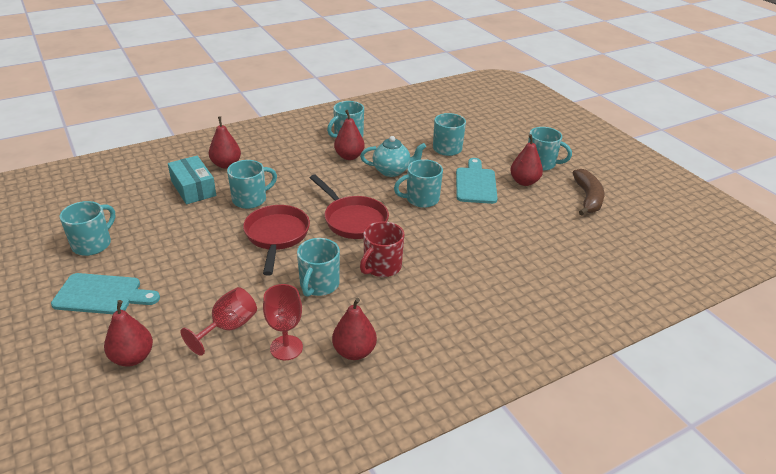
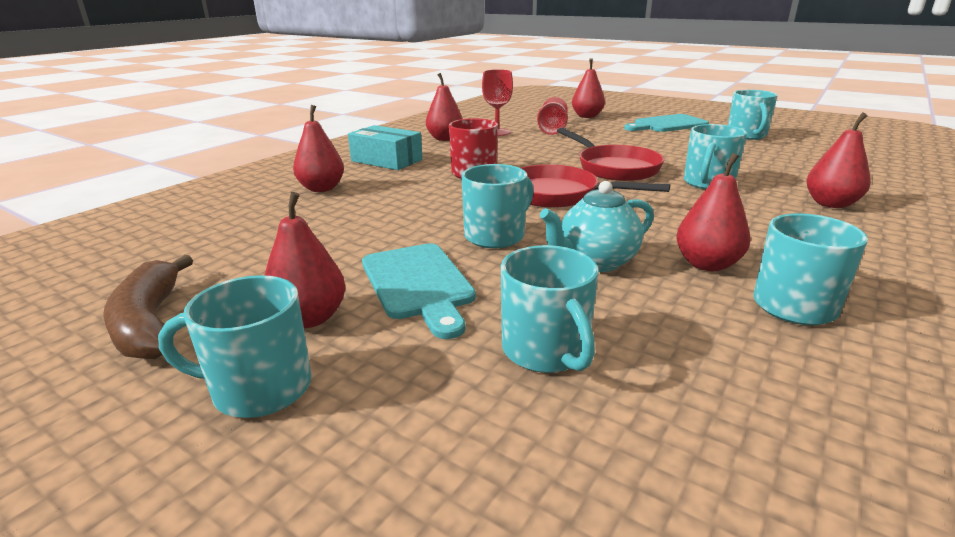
camera: 155 degrees right, 10 degrees down
turquoise box [168,156,216,204] -> turquoise box moved to [348,125,423,170]
turquoise mug [297,238,340,297] -> none
none -> red pear [293,105,344,192]

